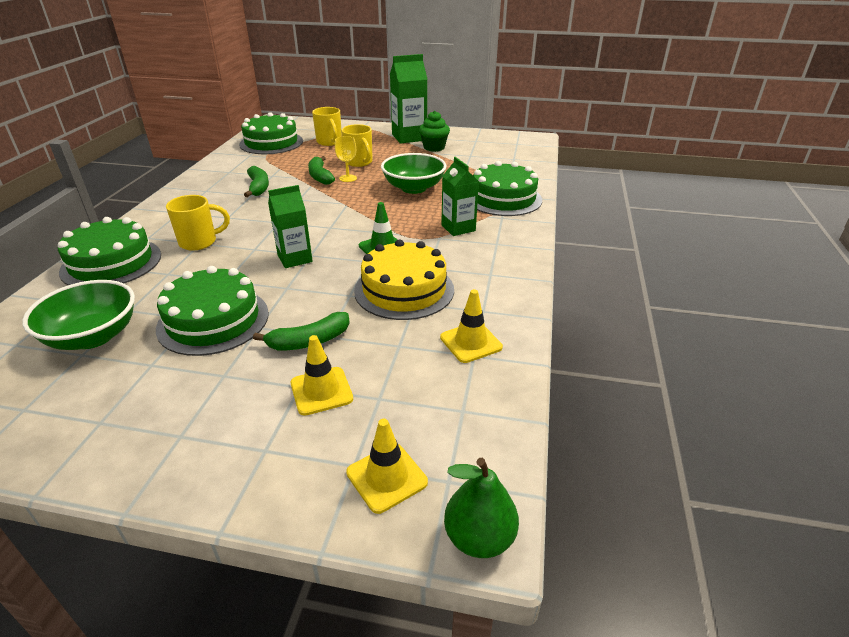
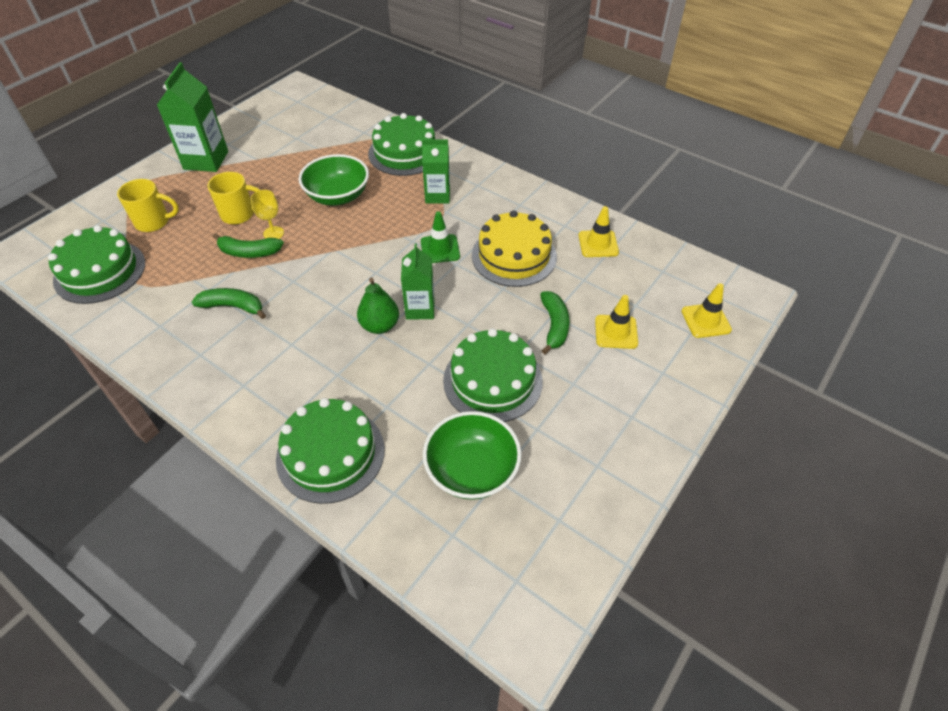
camera: 65 degrees left, 15 degrees up
yellow mug [166,195,230,251] -> none
green cupcake [419,111,450,152] -> none
green pear [444,458,519,558] -> green pear moved to [357,277,399,334]

